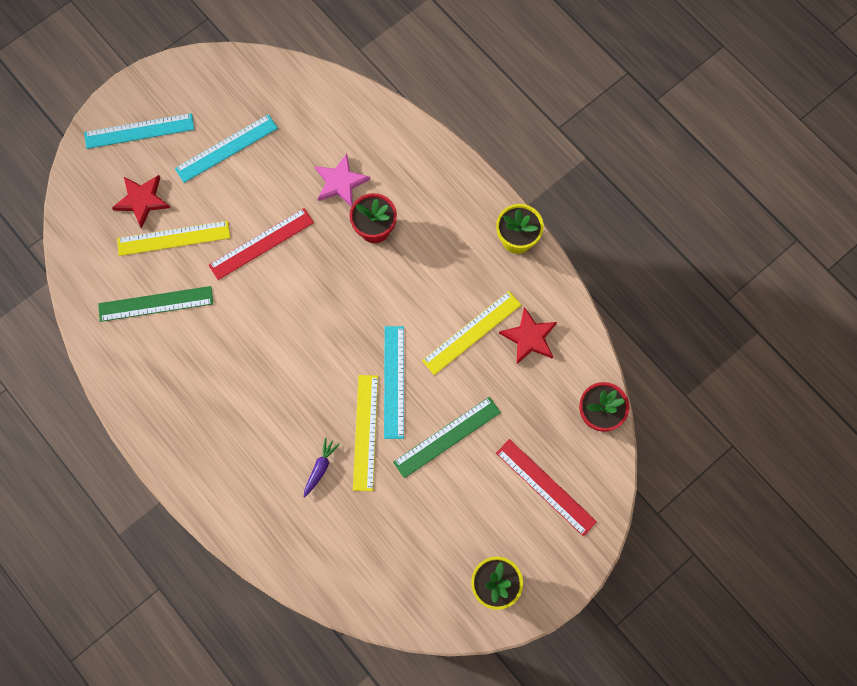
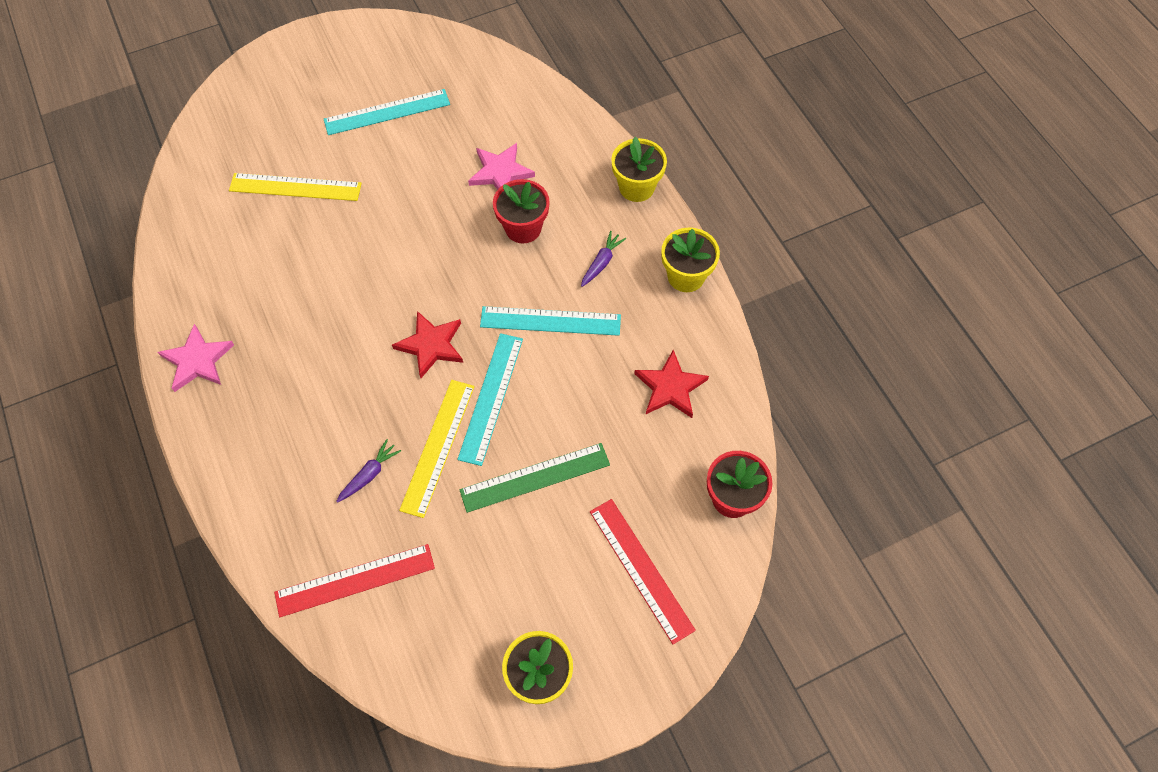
camera: 15 degrees right, 10 degrees down
turquoise ruler [84,113,194,149] -> turquoise ruler moved to [480,306,621,336]
green ruler [98,286,213,322] -> none
red star [112,175,170,228] -> red star moved to [392,311,463,378]
red ruler [209,208,314,280] -> red ruler moved to [274,544,435,617]
yellow ruler [422,291,521,375] -> none
none -> pink star [158,324,234,392]
none -> purple carrot [581,231,626,287]
none -> yellow flower pot [611,137,667,202]

